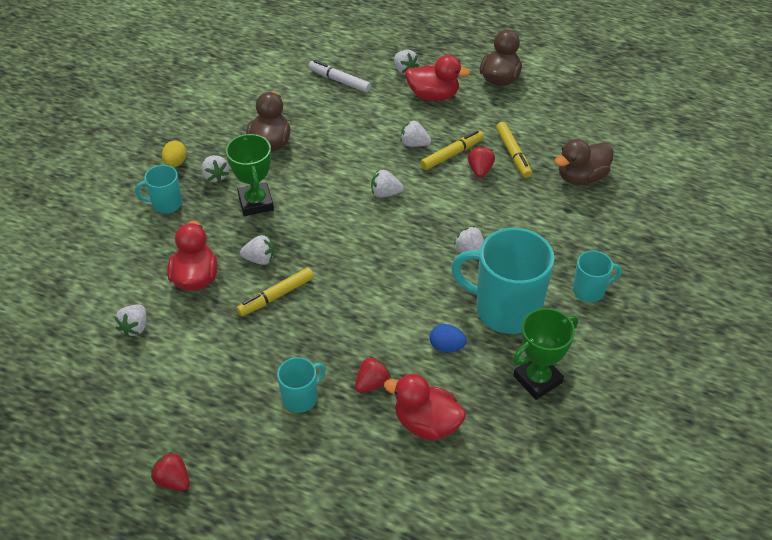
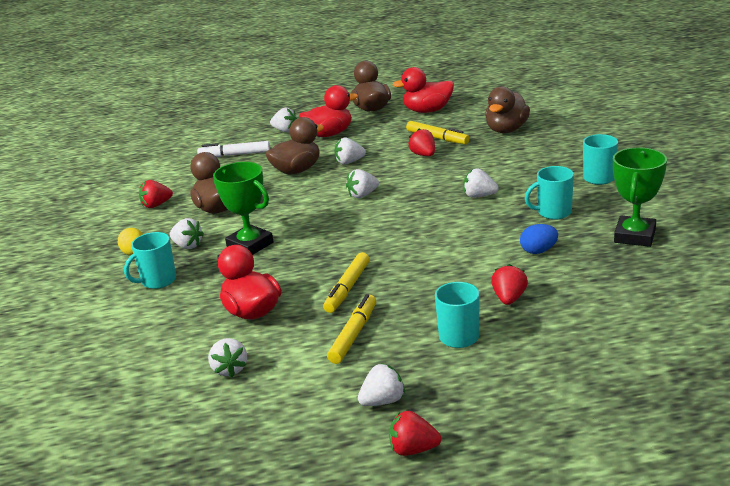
camera: 30 degrees left, 20 degrees down
white strawberry [240,235,274,265] -> white strawberry moved to [358,363,405,406]
red duck [384,374,466,441] -> red duck moved to [392,67,454,113]
yellow marker [420,130,484,170] -> yellow marker moved to [327,294,376,364]
turquoise mug [451,228,554,334] -> turquoise mug [525,166,574,220], size x0.50
none -> red strawberry [139,180,173,208]
none -> brown duck [266,117,324,174]

